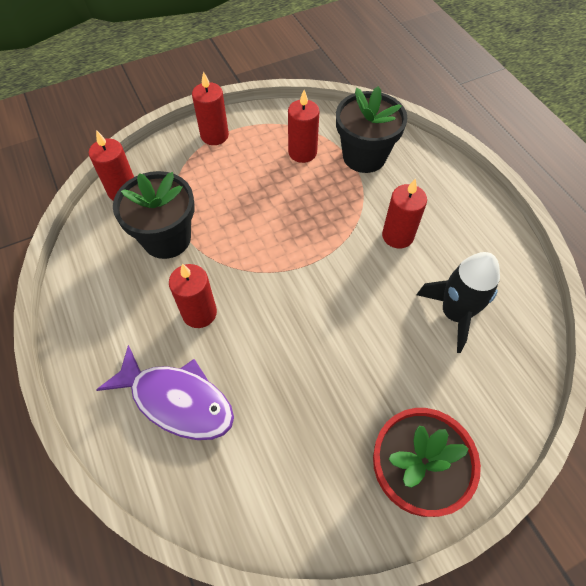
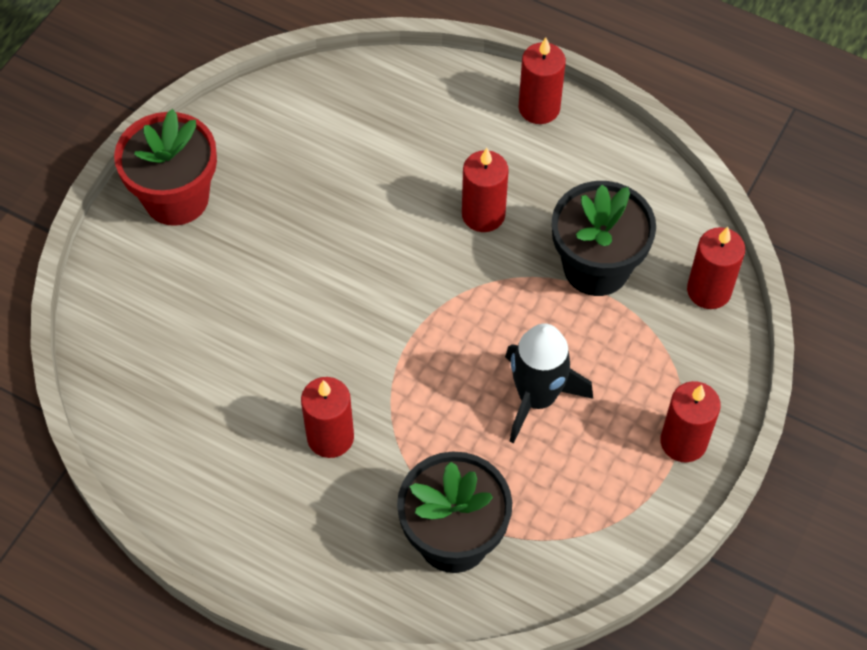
camera: 145 degrees right, 0 degrees up
purple fish [96,345,234,440] -> none
red candle [288,90,320,163] -> red candle moved to [519,37,566,124]
black rocket [417,252,500,353] -> black rocket moved to [505,323,593,443]

